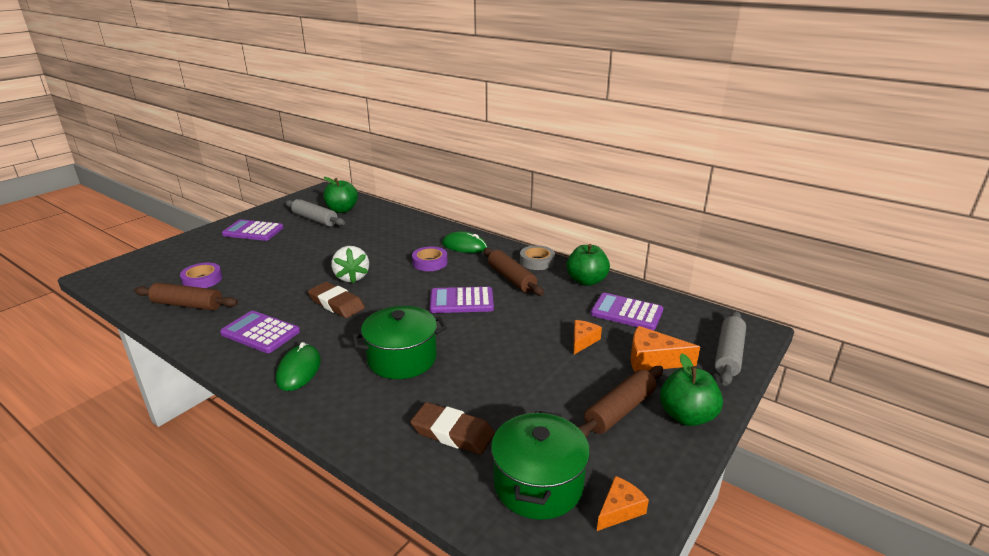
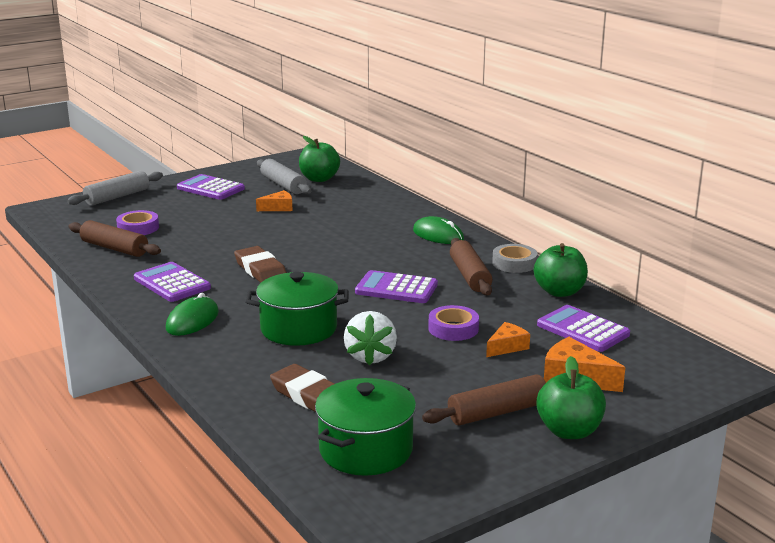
camera: 20 degrees right, 5 degrees down
white strawberry [331,246,369,283] -> white strawberry moved to [344,311,397,366]
purple tape [412,246,448,271] -> purple tape moved to [428,305,479,341]
orange cheese [597,476,649,531] -> orange cheese moved to [256,190,293,211]
grey rolling pin [715,311,746,386] -> grey rolling pin moved to [67,171,163,206]

